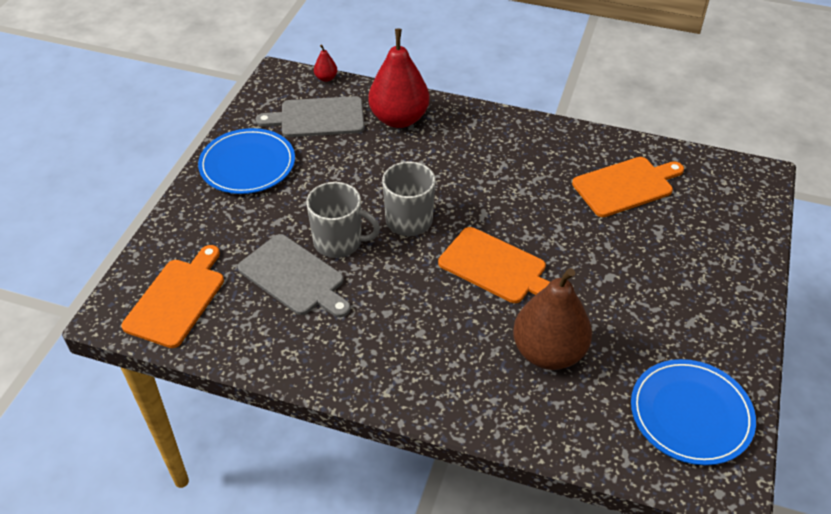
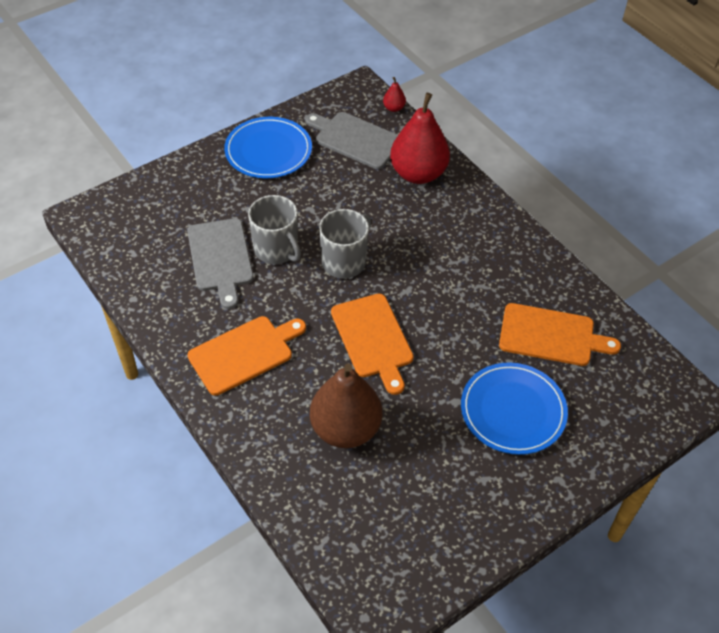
camera: 35 degrees right, 5 degrees up
orange cutting board [121,245,224,348] -> orange cutting board moved to [187,316,306,396]
blue plate [631,359,756,465] -> blue plate moved to [461,362,568,455]

